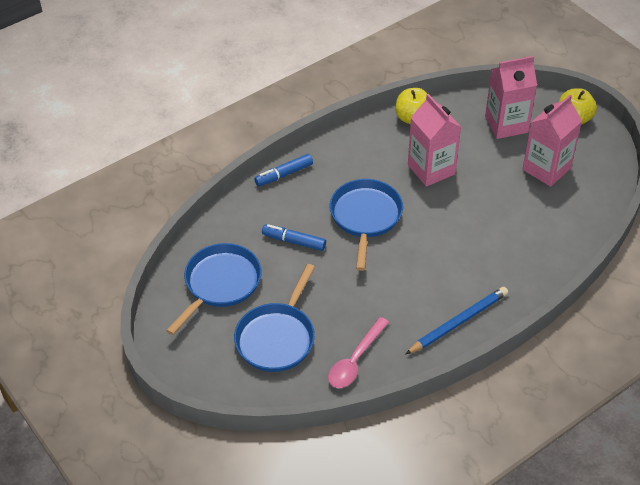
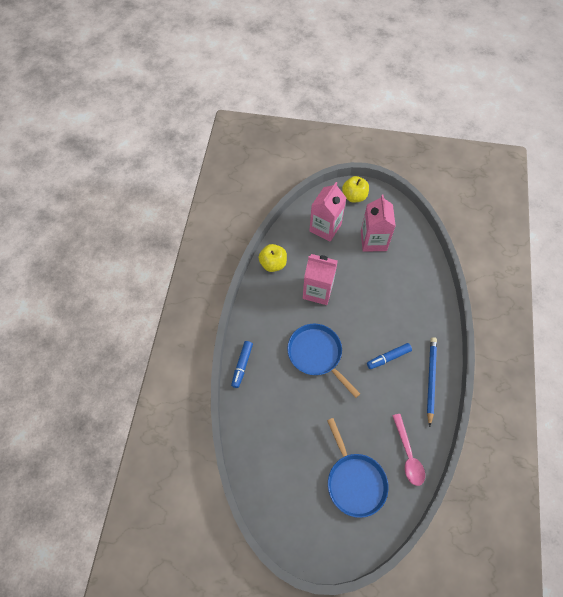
camera: 45 degrees left, 15 degrees up
blue pan [166,243,262,335] -> none
blue marker [262,224,326,251] -> blue marker moved to [367,343,412,369]

